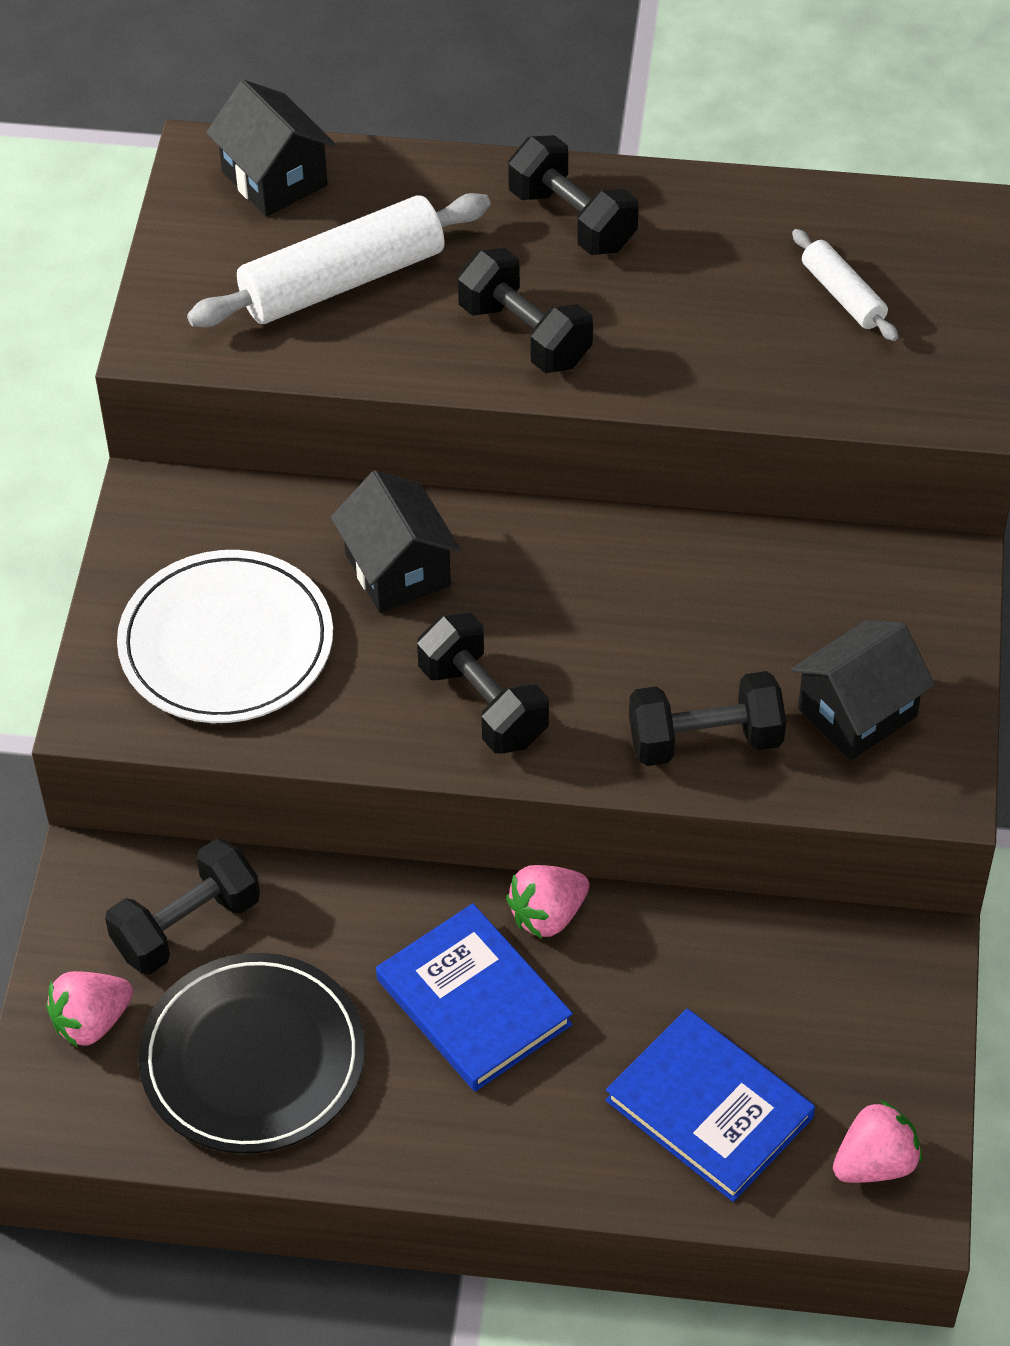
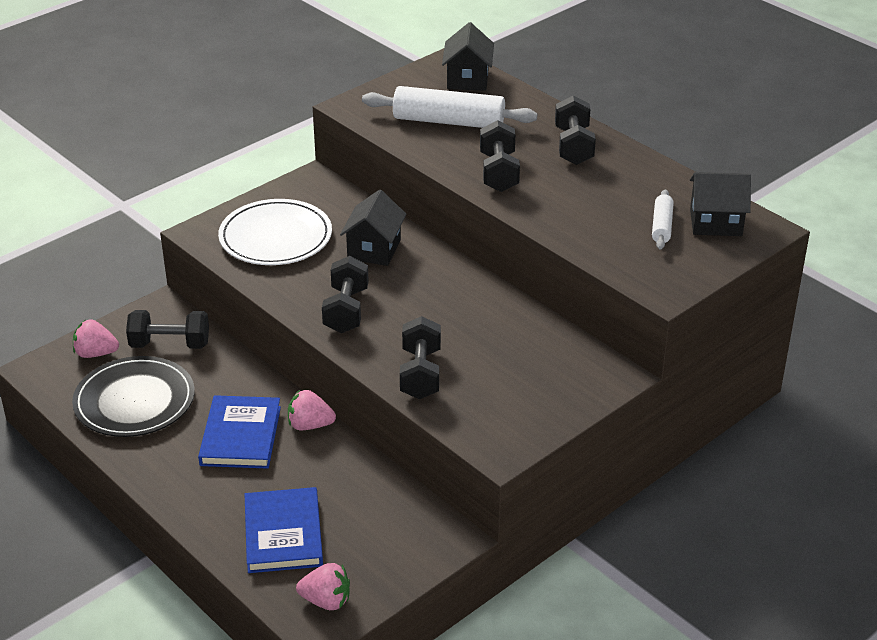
camera: 40 degrees right, 15 degrees down
black dumbbell [629,671,786,766] -> black dumbbell turned 60 degrees clockwise [400,316,441,399]
black house [791,620,935,760] -> black house moved to [690,172,751,236]

